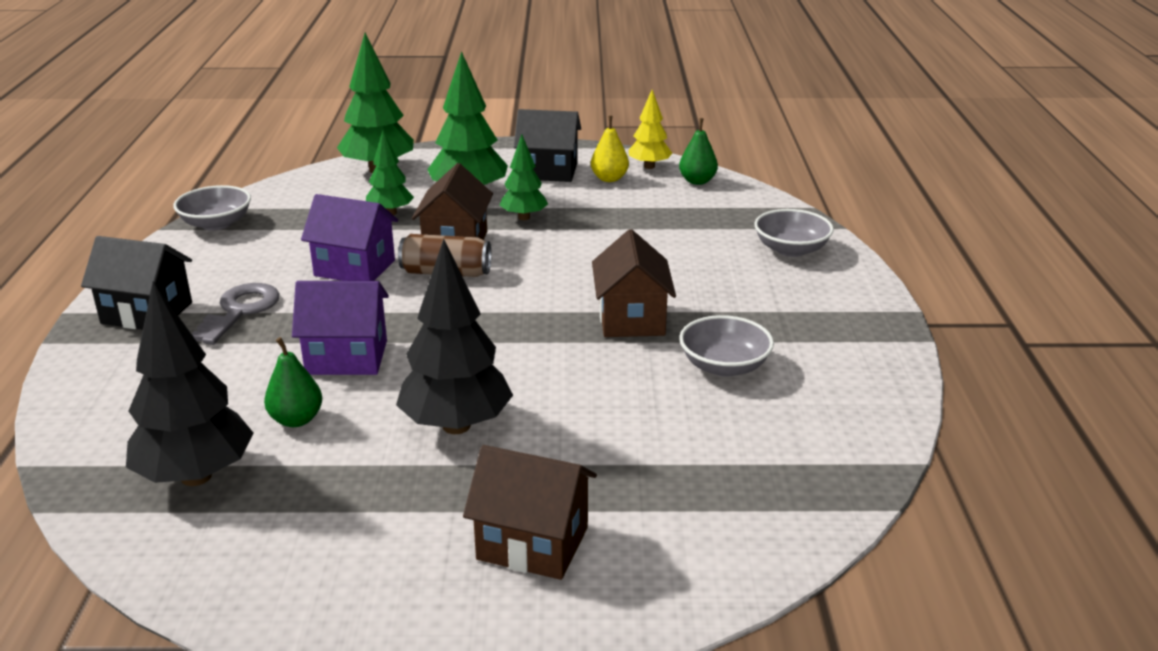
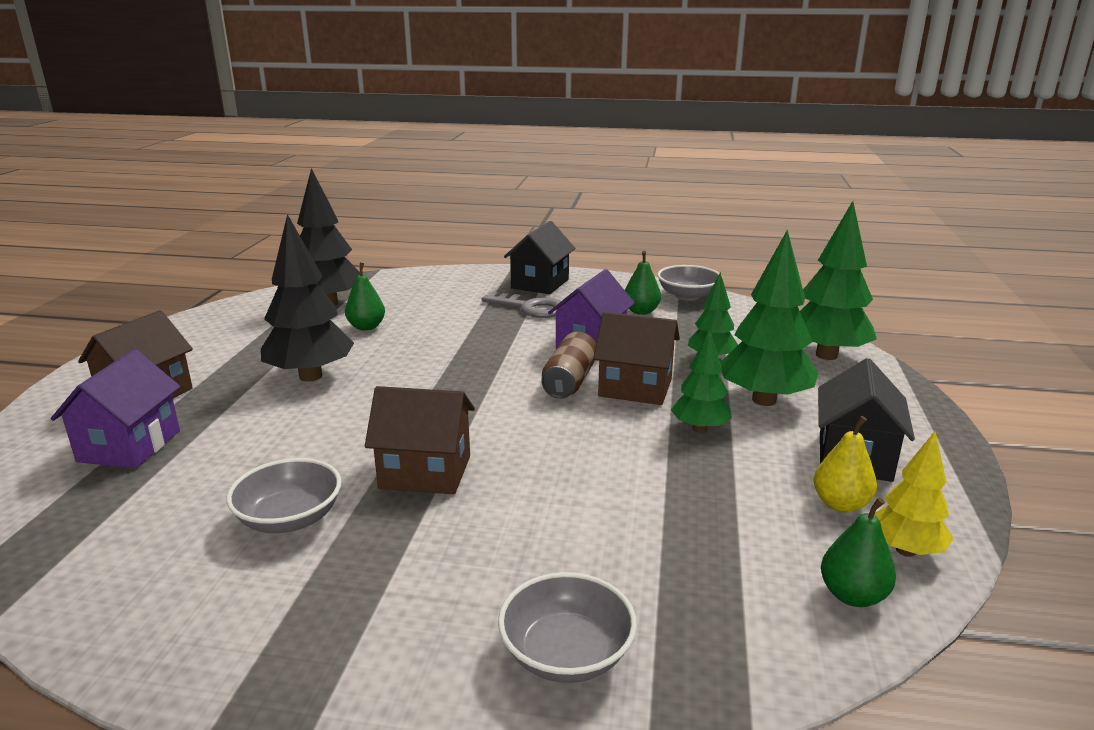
camera: 100 degrees right, 5 degrees down
purple house [292,281,389,375] -> purple house moved to [51,349,181,468]
none -> green pear [625,251,661,315]

